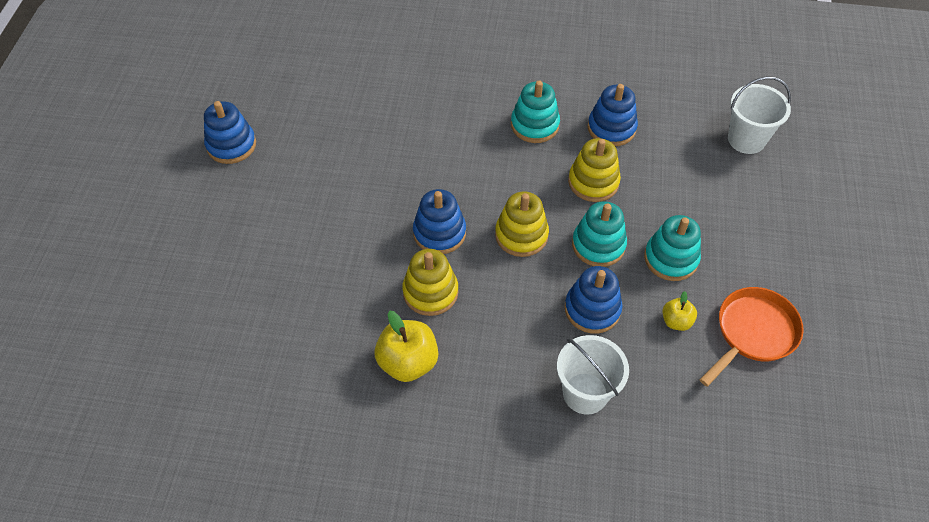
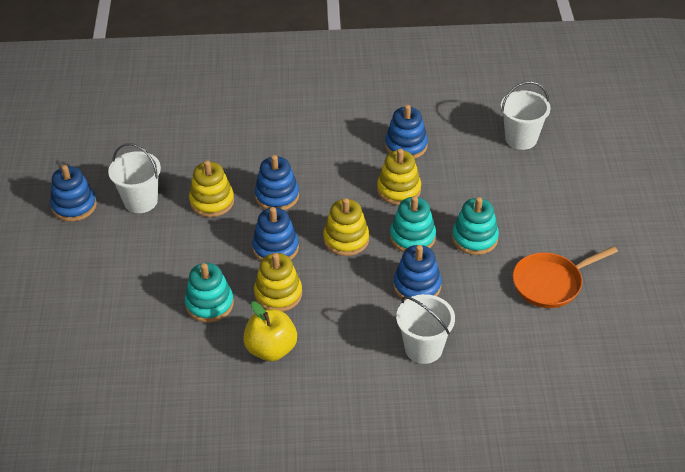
camera: 10 degrees left, 10 degrees down
turquoise stacking toy [511,81,560,143] -> turquoise stacking toy moved to [185,263,234,322]
yellow apple [662,291,697,331] -> none
orange pan [699,287,804,386] -> orange pan turned 150 degrees counterclockwise [513,246,618,308]
none -> white bucket [108,143,161,213]
none -> yellow stacking toy [189,160,234,217]
none -> blue stacking toy [255,155,299,210]

